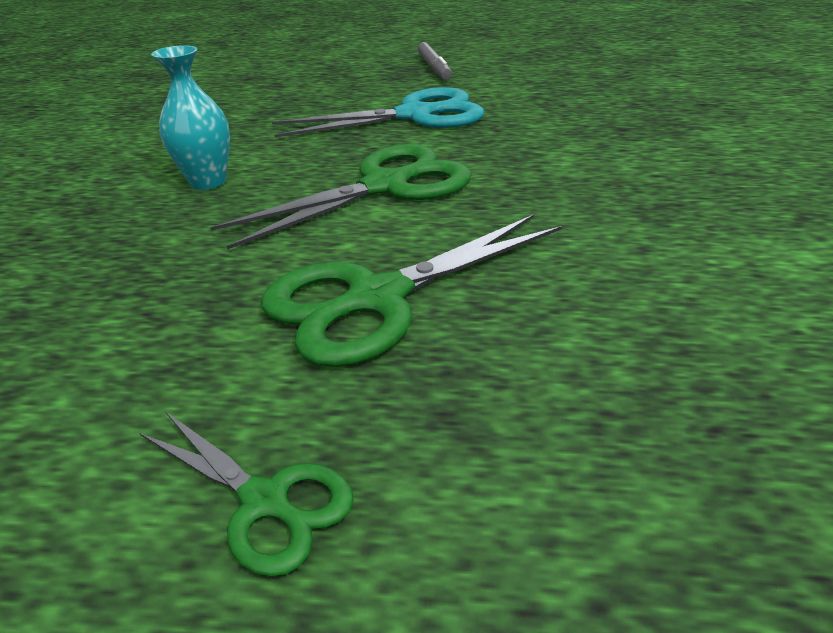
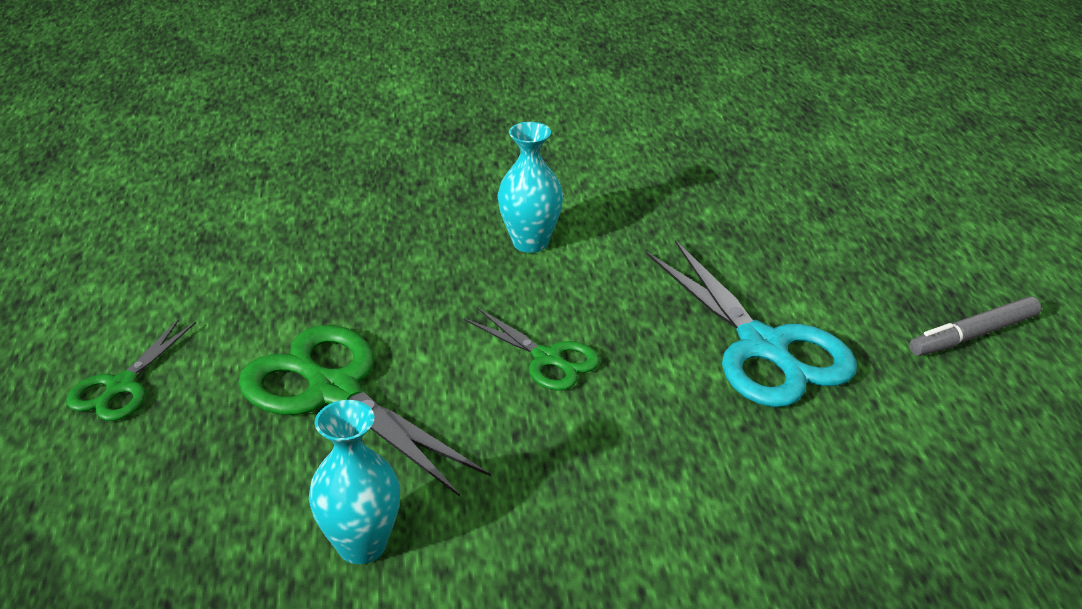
camera: 75 degrees right, 0 degrees up
green scissors [210,144,472,249] -> green scissors [463,308,600,390], size x0.55
none -> turquoise vase [309,400,400,564]

